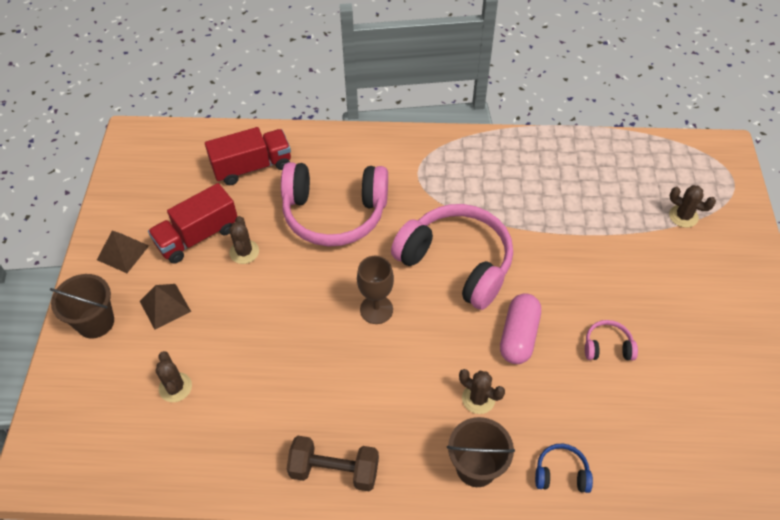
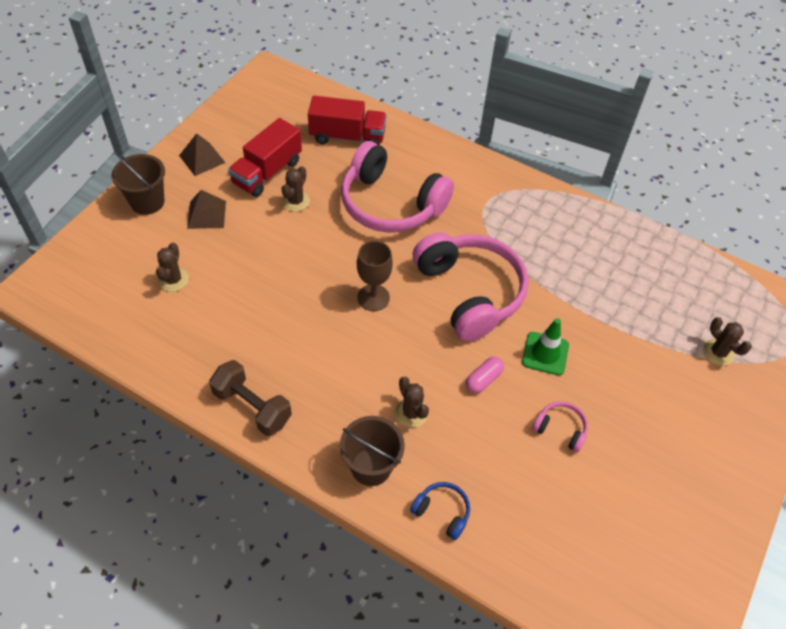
camera: 25 degrees right, 0 degrees up
red truck [148,183,238,264] -> red truck turned 45 degrees counterclockwise [228,118,302,197]
pink capsule [500,293,541,364] -> pink capsule [466,357,504,393], size x0.61
none -> green traffic cone [522,318,569,376]

